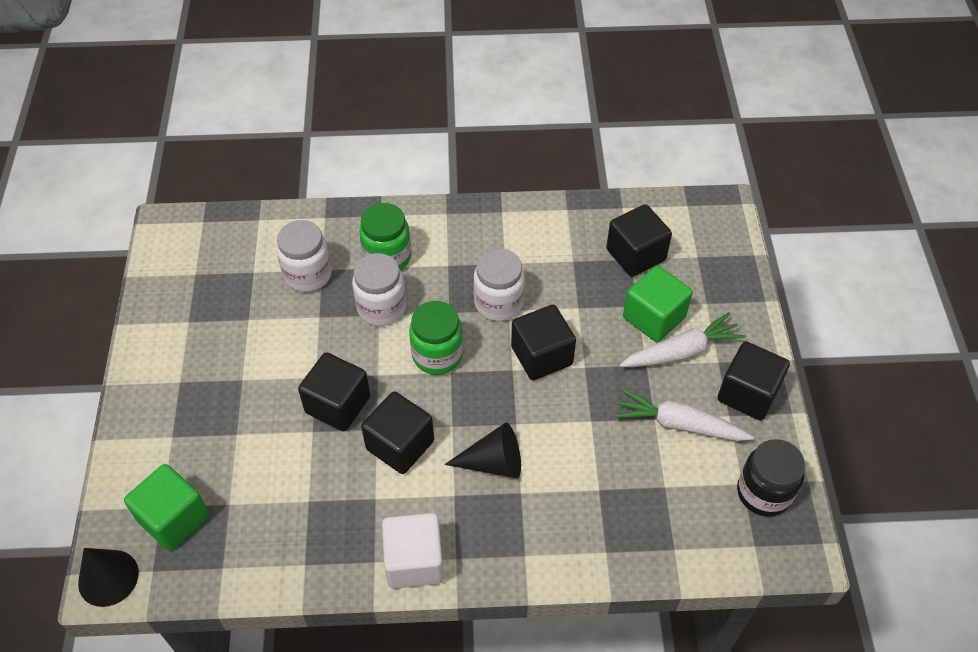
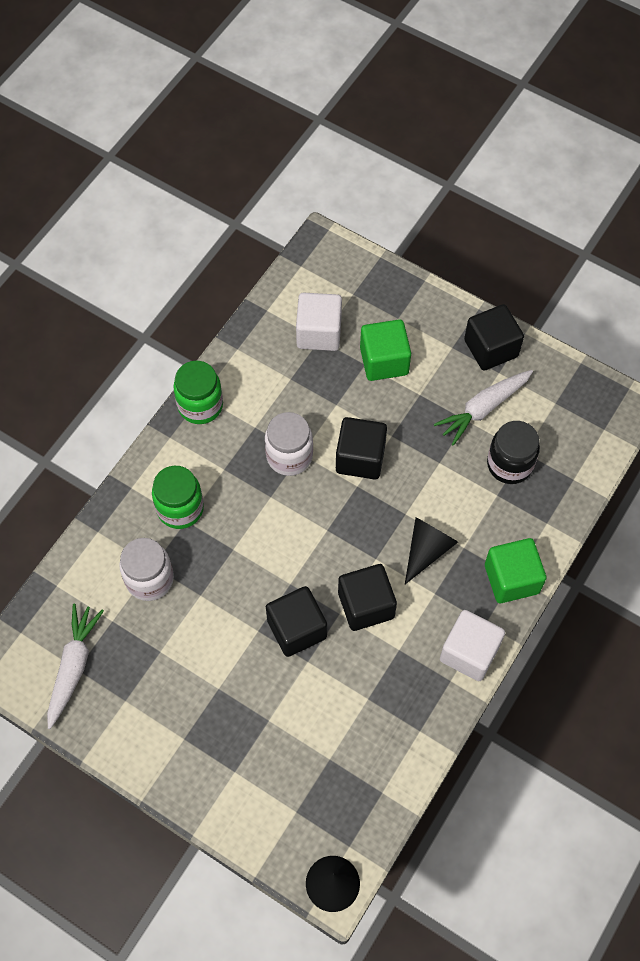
camera: 55 degrees left, 10 degrees up
green cube [124,464,209,551] -> green cube moved to [485,538,547,603]
white jar [352,253,406,326] -> none
green jar [409,301,463,375] -> green jar moved to [173,361,223,424]
black cube [606,204,672,277] -> white cube [296,293,342,351]
white carrot [620,312,746,367] -> white carrot moved to [47,603,104,729]
black jar [737,439,805,517] -> black jar moved to [487,421,540,484]

